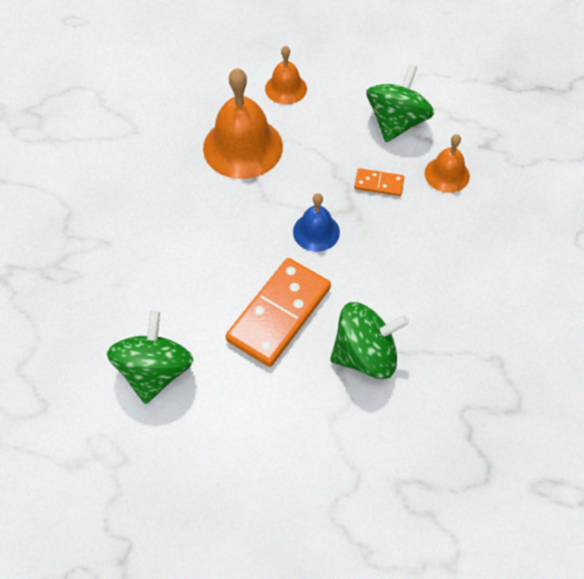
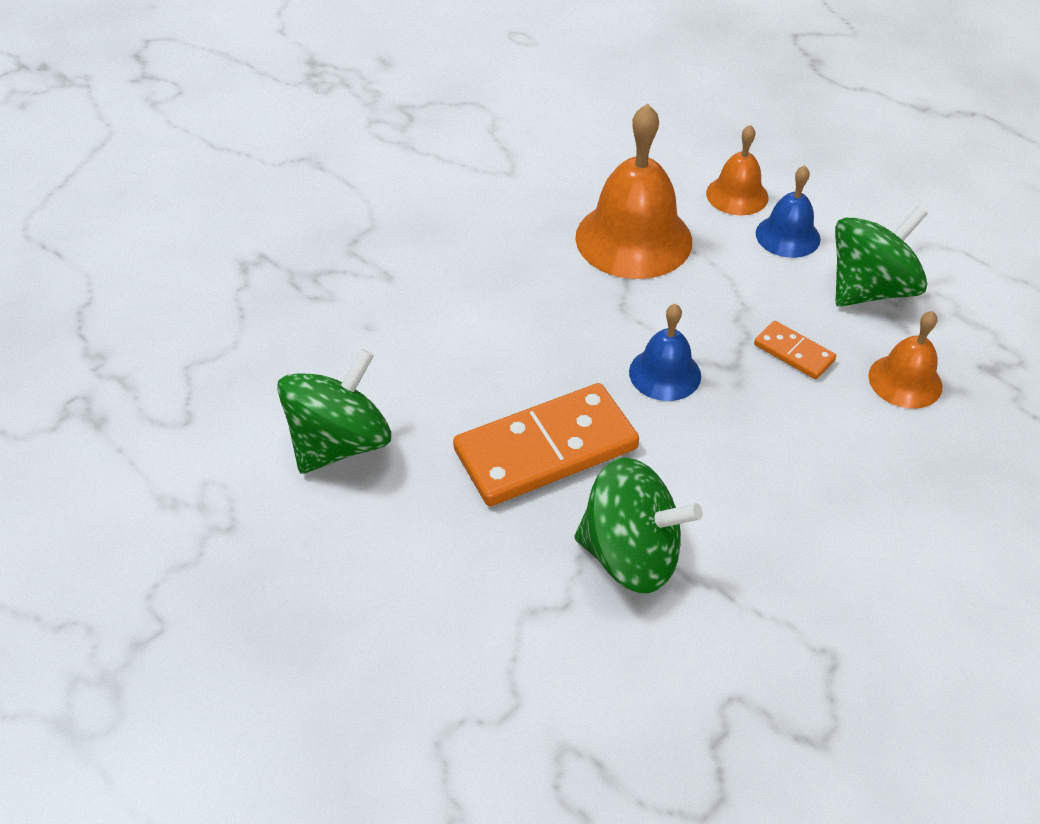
camera: 30 degrees right, 10 degrees down
none -> blue bell [756,165,821,258]

